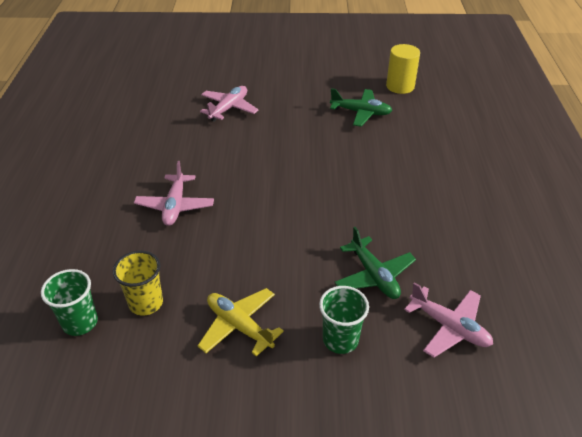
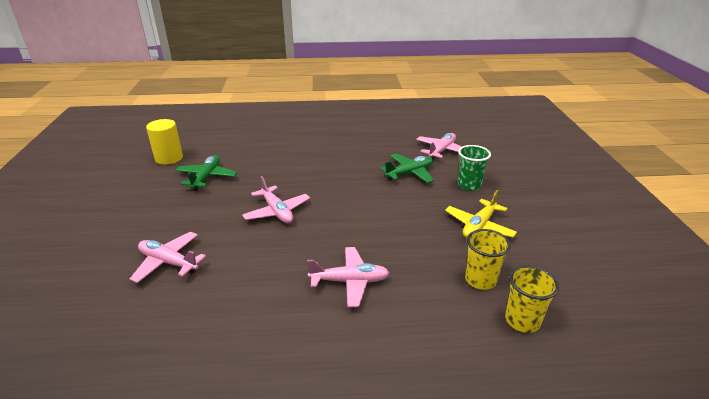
camera: 95 degrees left, 10 degrees down
green cup [41,269,98,336] -> yellow cup [505,265,559,333]
none -> pink plane [242,176,310,223]

